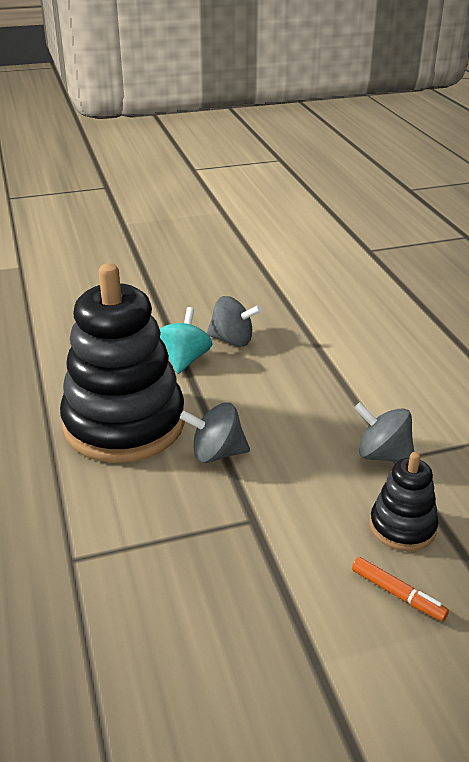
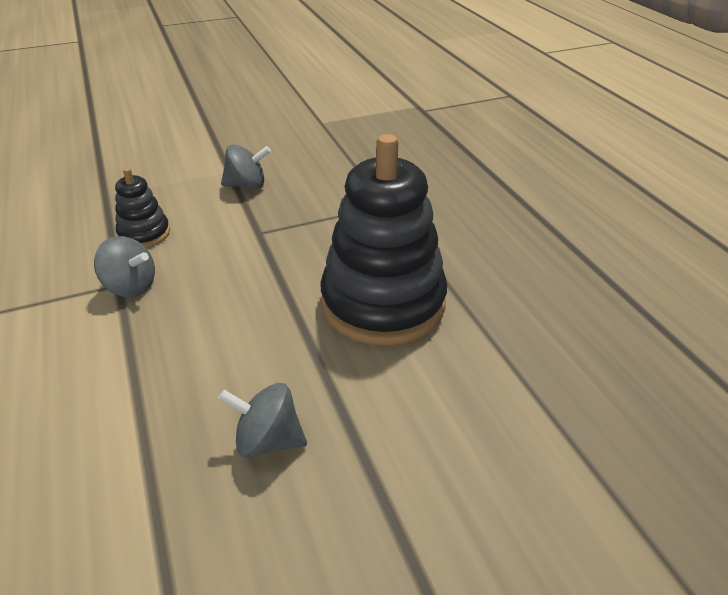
camera: 175 degrees right, 5 degrees up
turquoise spinning top [160,307,213,374] -> none
grey spinning top [180,402,250,463] -> grey spinning top moved to [221,144,271,189]
orange marker [352,557,449,622] -> none

